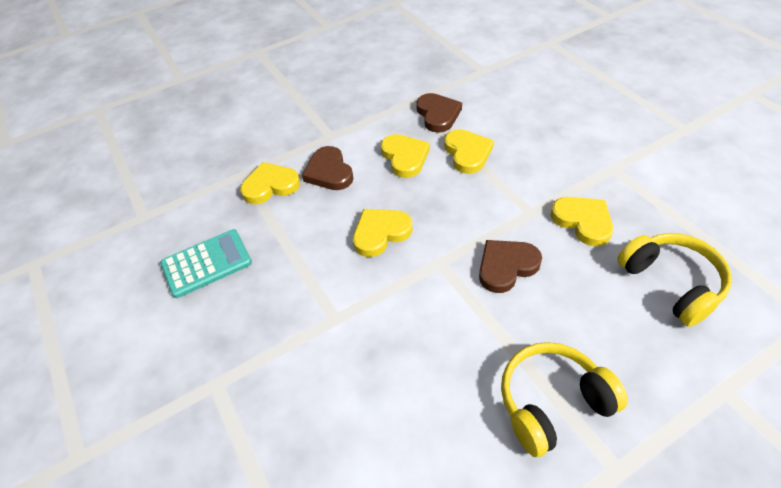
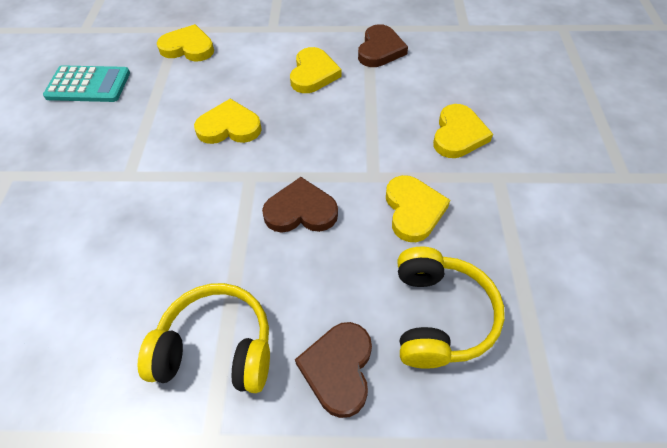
camera: 30 degrees right, 5 degrees up
brown heart [302,146,354,190] -> brown heart moved to [295,322,372,418]
yellow heart [444,129,494,174] -> yellow heart moved to [433,104,493,158]

